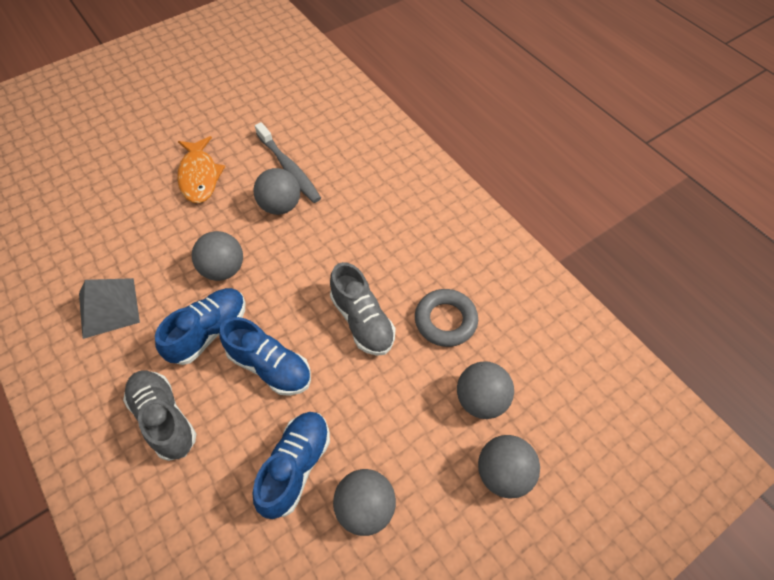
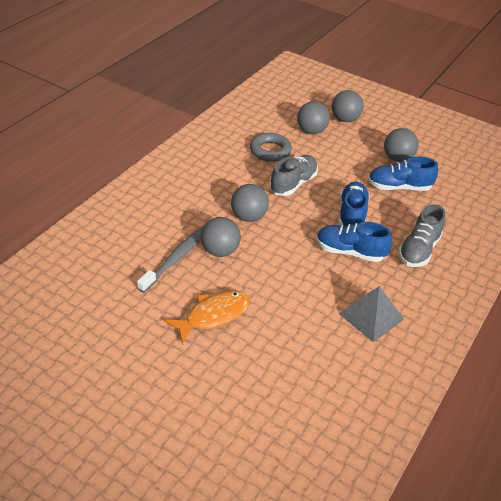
camera: 115 degrees left, 15 degrees down
grey ball [192,231,243,281] -> grey ball moved to [231,184,269,222]

